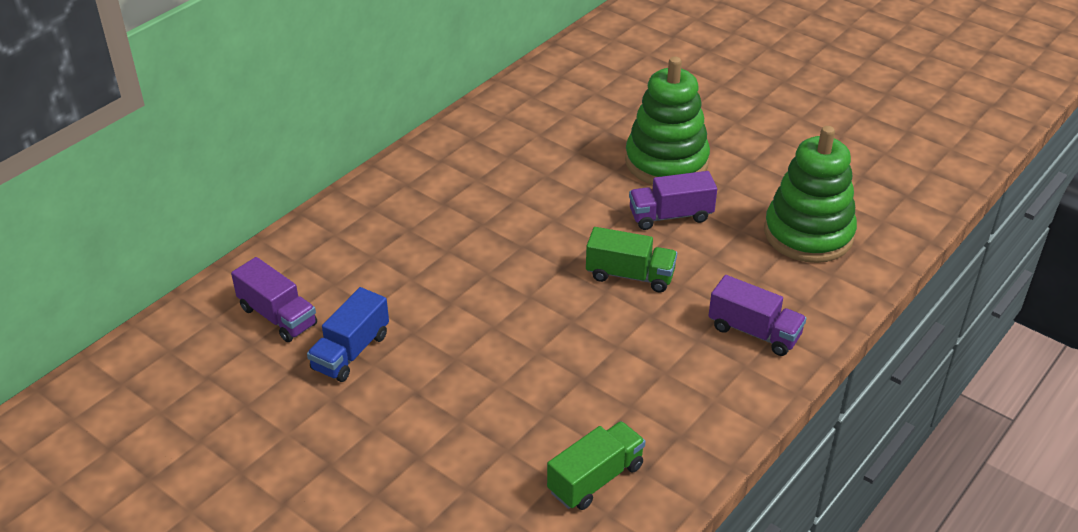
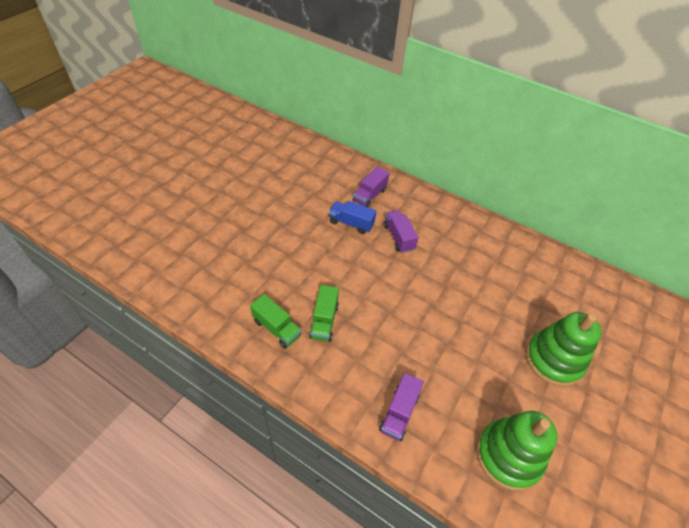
camera: 80 degrees right, 10 degrees up
green truck [586,227,677,292] -> green truck moved to [309,285,339,342]
purple truck [629,171,717,230] -> purple truck moved to [384,210,419,253]

